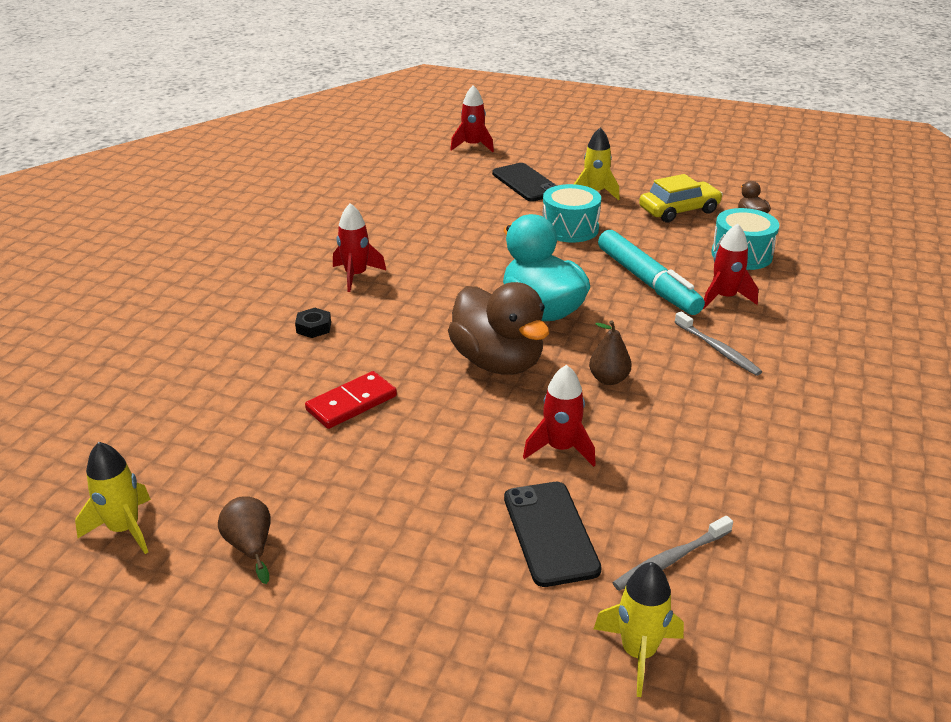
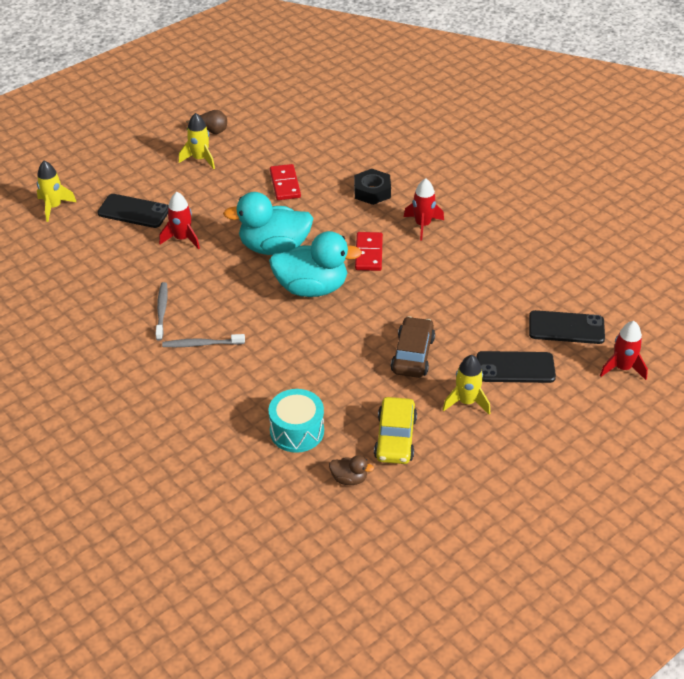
camera: 120 degrees right, 10 degrees up
yellow rocket [75,442,151,554] -> yellow rocket moved to [179,113,215,169]
black nut [295,308,331,338] -> black nut [354,169,391,205], size x1.66
brown duck [448,282,549,375] -> turquoise duck [223,192,313,255]
turquoise drum [542,184,601,243] -> brown car [391,316,435,378]
brown pear [589,320,632,385] -> none
turquoise marker [598,230,705,315] -> none
grey toothbrush [612,516,733,591] -> grey toothbrush moved to [156,282,168,341]
red rocket [703,224,758,309] -> none
none -> red domino [355,232,383,271]
none -> black phone [529,310,605,344]

